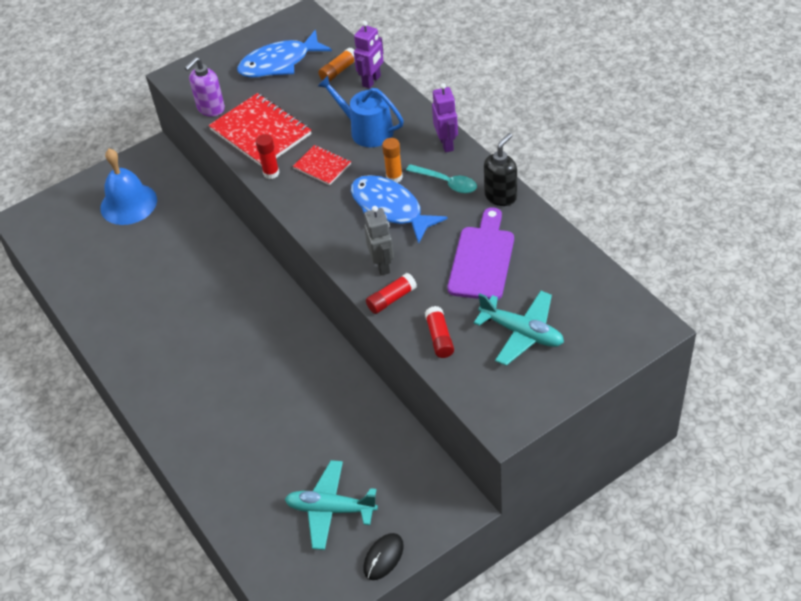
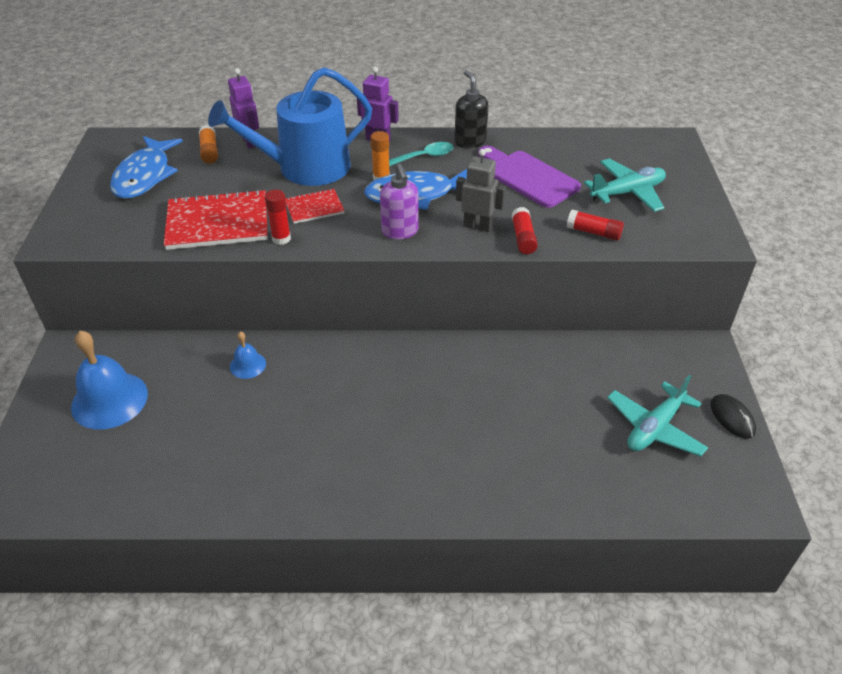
camera: 60 degrees left, 5 degrees down
purple soap dispenser [185,57,225,117] -> purple soap dispenser moved to [380,164,419,240]
blue watering can [317,76,404,147] -> blue watering can [208,67,372,186], size x1.56
none -> blue bell [230,332,266,379]

